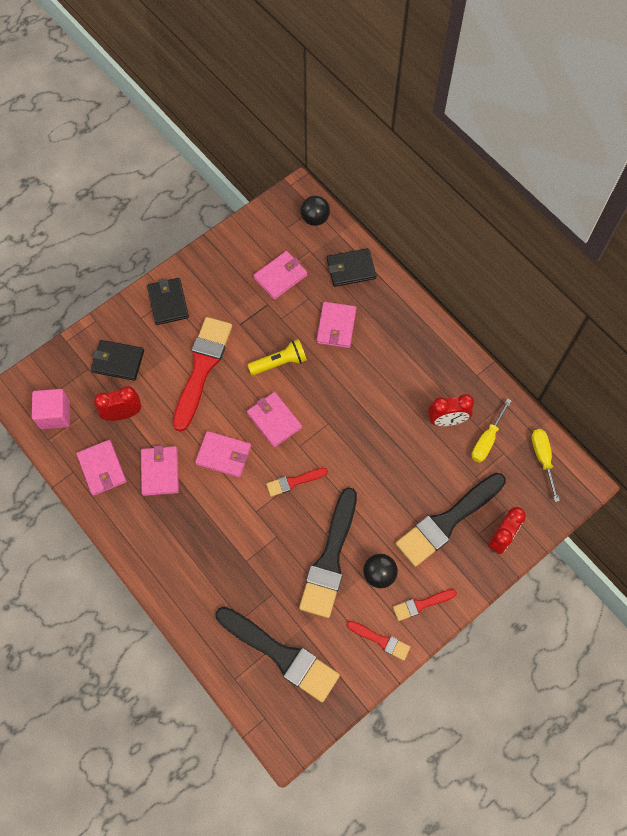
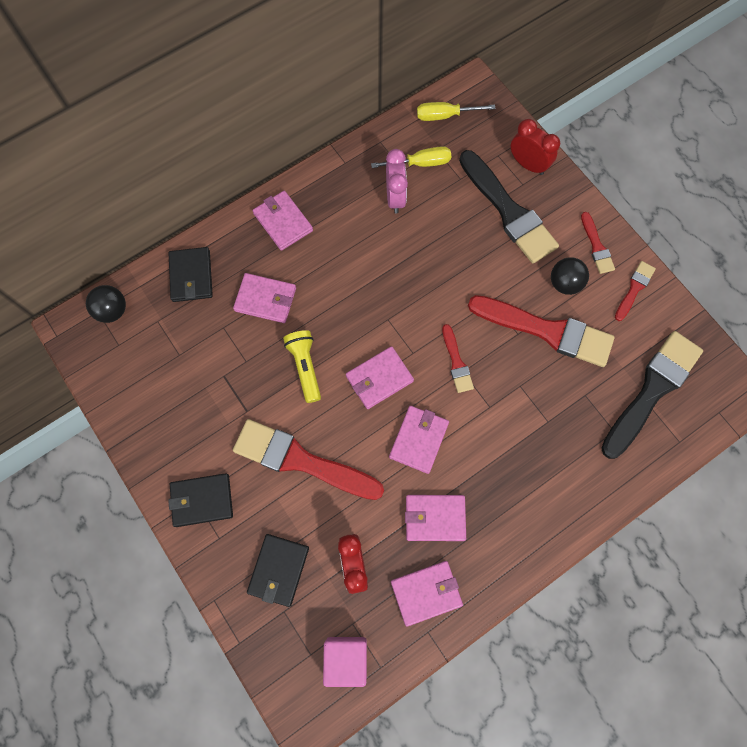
camera: 85 degrees left, 5 degrees up
pink wallet [253,251,307,300] -> pink wallet moved to [253,191,313,251]
black brush [299,487,357,618] -> red brush [468,295,615,367]
red clock [428,394,474,426] -> pink clock [386,149,408,214]
yellow screwdriver [472,399,511,463] -> yellow screwdriver turned 45 degrees counterclockwise [371,146,451,168]

